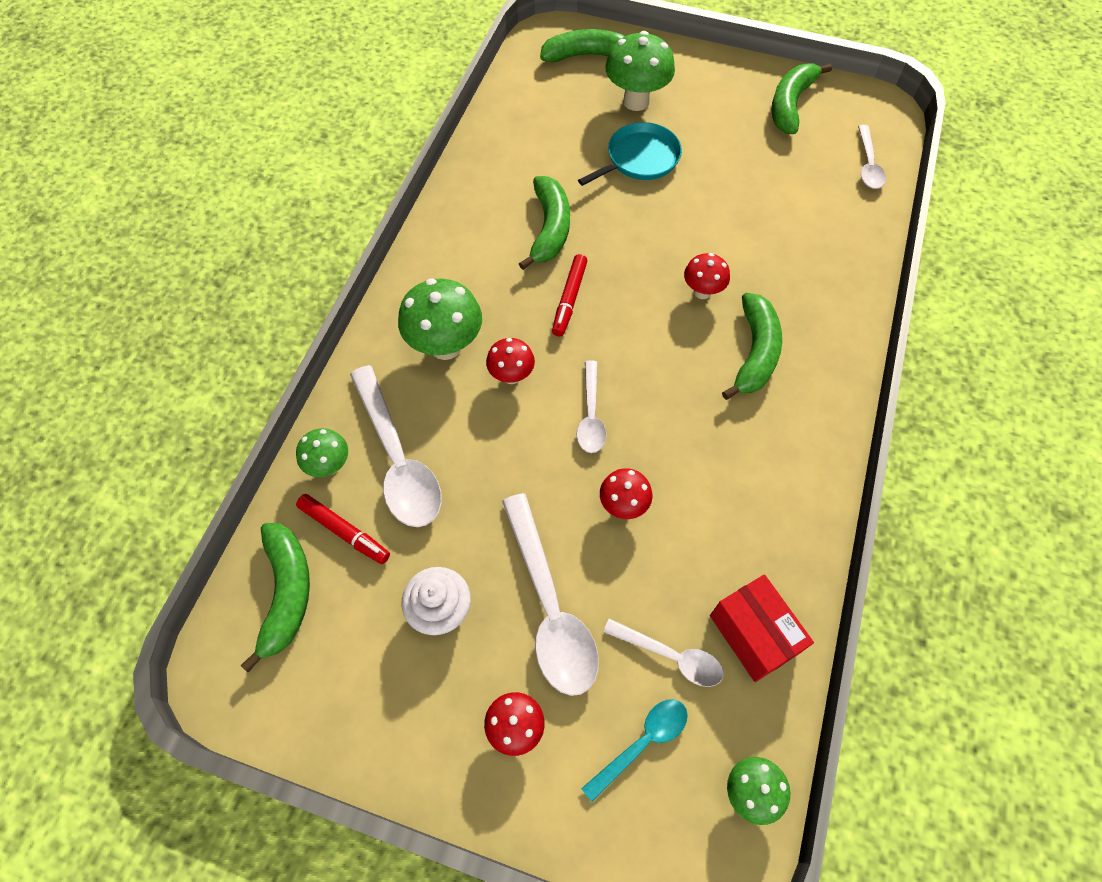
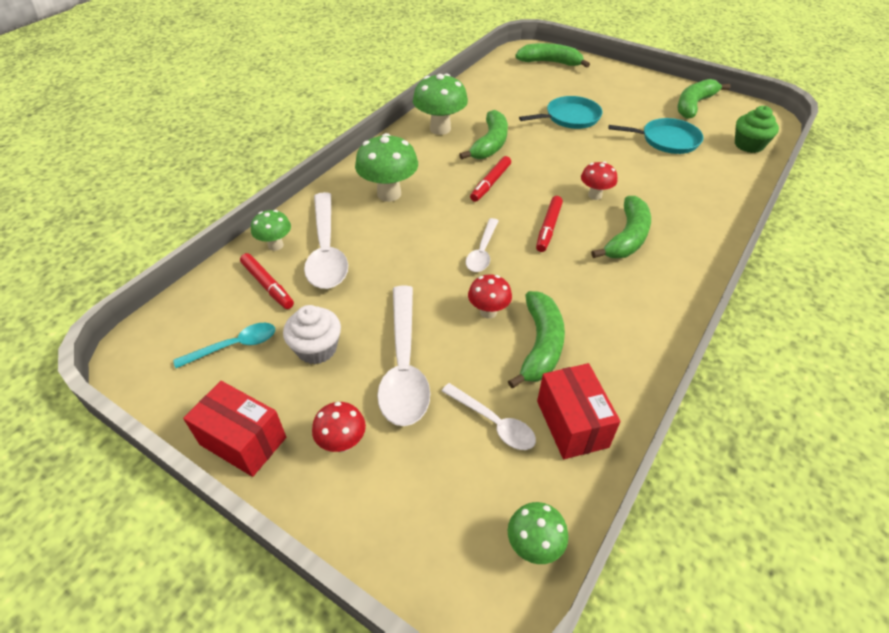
camera: 15 degrees right, 15 degrees down
green banana [241,523,310,672] -> green banana moved to [508,291,565,388]
red mushroom [486,338,535,384] -> none
turquoise spoon [581,699,688,802] -> turquoise spoon moved to [173,323,275,368]
green mushroom [605,31,675,111] -> green mushroom moved to [413,74,468,135]
white spoon [858,125,886,189] -> green cupcake [735,106,779,153]
none -> red box [183,381,286,477]
none -> red marker [536,196,563,252]
none -> turquoise pan [608,118,703,154]

